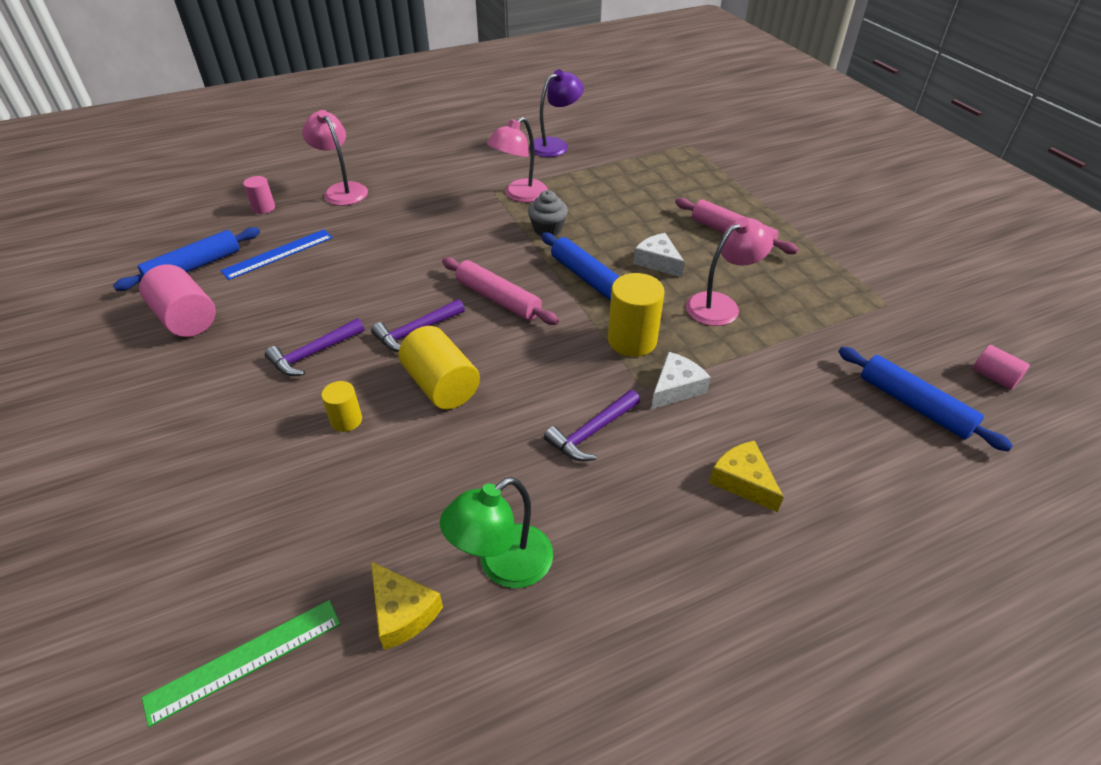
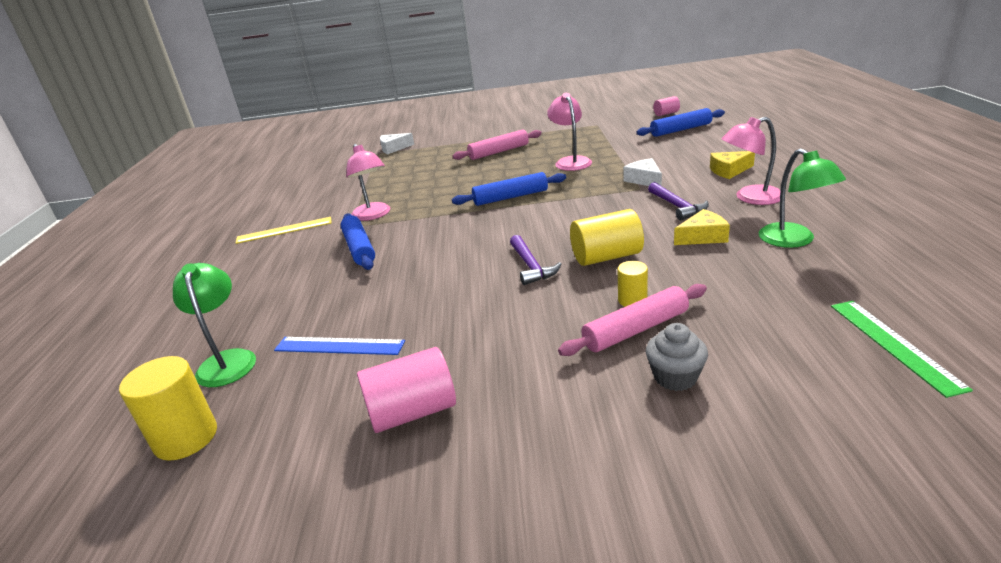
camera: 65 degrees left, 15 degrees down
blue rolling pin [113,227,260,291] -> blue rolling pin moved to [341,213,375,270]
blue ruler [220,230,333,280] -> blue ruler turned 60 degrees counterclockwise [274,337,405,355]
pink cylinder [243,176,275,214] -> green lamp [173,263,256,387]
purple hammer [265,318,365,376] -> none
pink lamp [302,110,368,206] -> pink lamp moved to [722,117,781,205]
yellow cheese [371,562,443,650] -> yellow cheese moved to [674,209,730,245]
pink rolling pin [442,257,559,325] -> pink rolling pin moved to [558,284,707,356]
grey cupcake [528,190,568,236] -> grey cupcake moved to [646,323,708,391]
purple lamp [529,69,584,157] -> none
yellow cylinder [608,273,665,357] -> yellow cylinder moved to [119,356,217,461]
white cheese [633,233,685,277] -> white cheese moved to [380,133,414,154]
none -> yellow ruler [236,217,332,244]

